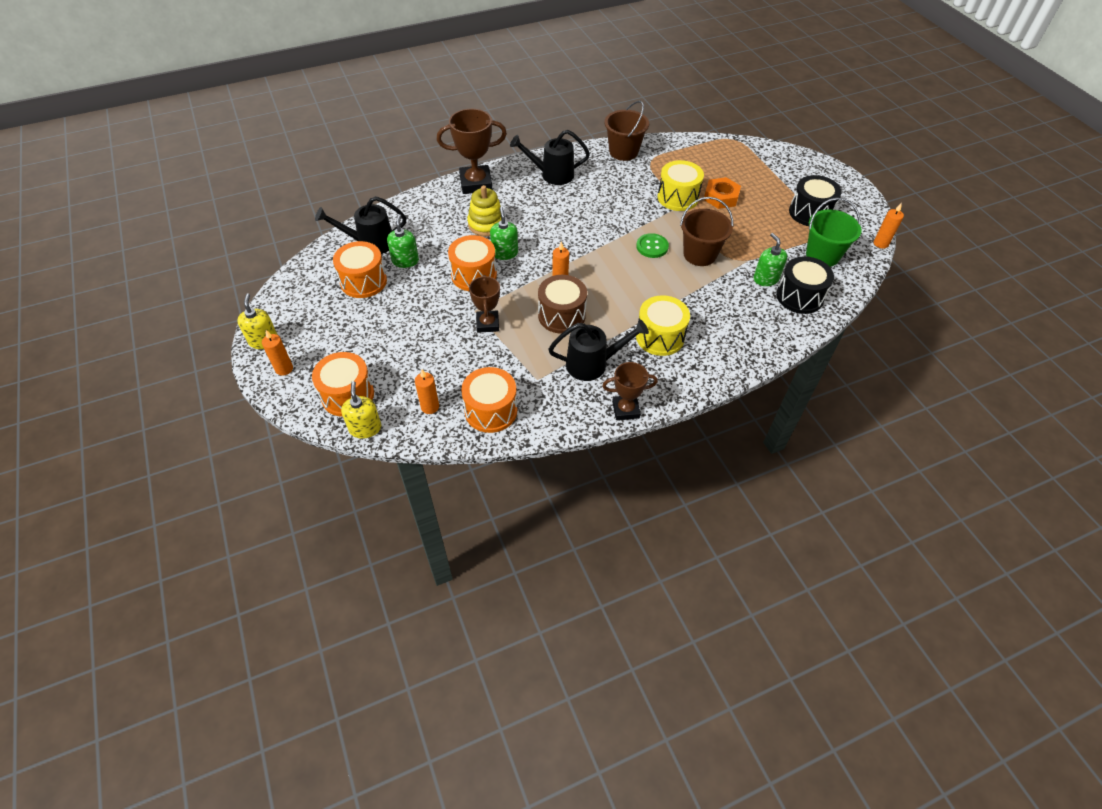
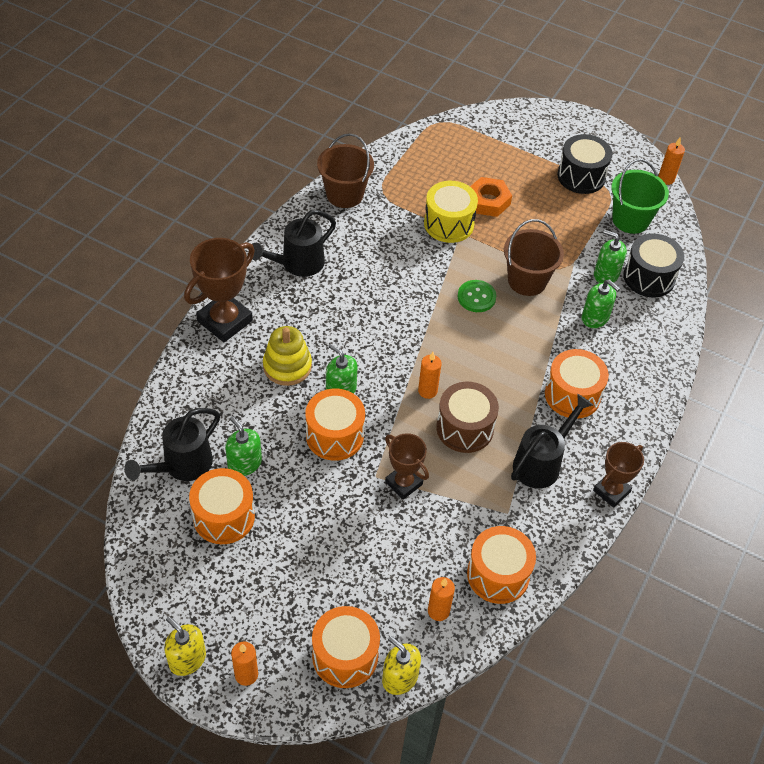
camera: 40 degrees left, 0 degrees up
yellow drum [636,295,690,356] -> orange drum [545,349,609,419]
none -> green soap dispenser [582,279,620,328]

